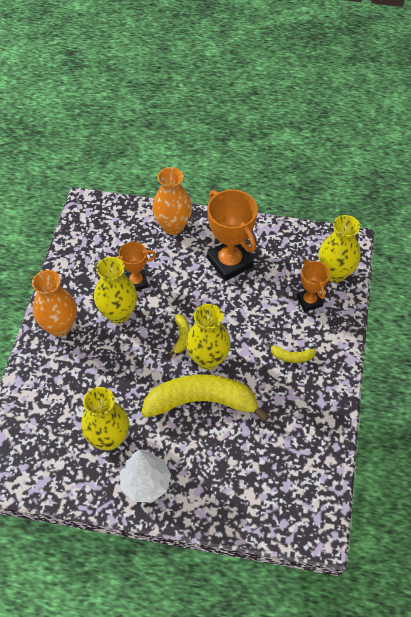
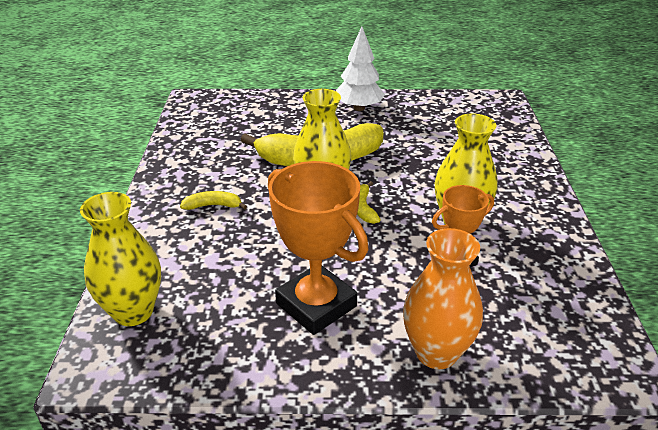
camera: 170 degrees right, 20 degrees down
orange vase [32,270,77,337] -> none
yellow vase [81,387,129,451] -> none
orange trophy [297,259,330,312] -> none

